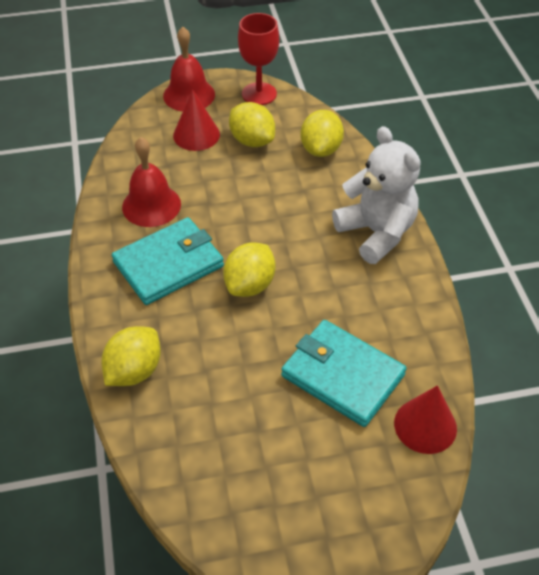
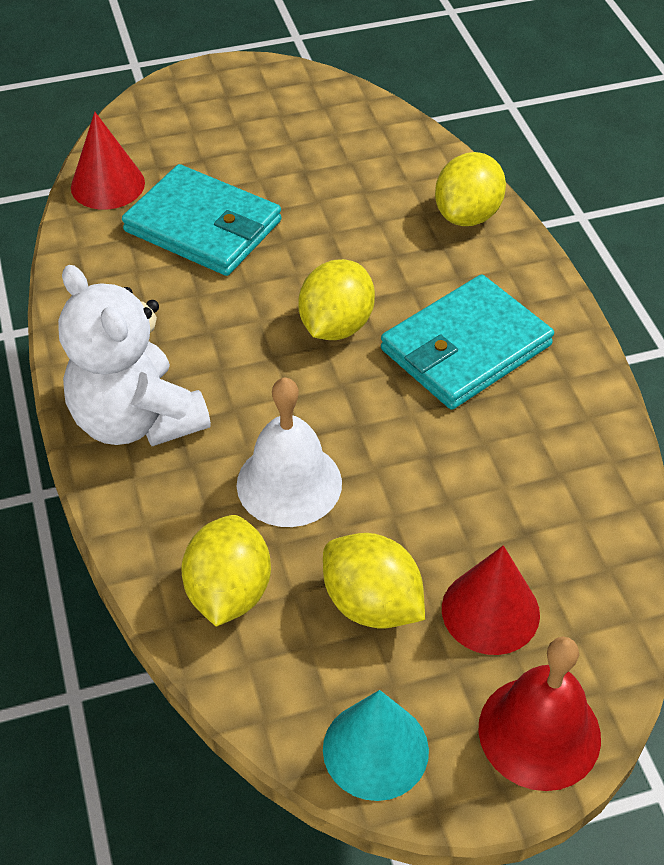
camera: 175 degrees right, 0 degrees up
red bell [122,137,181,227] -> none
red goblet [238,13,279,105] -> turquoise cone [323,690,429,801]
none -> white bell [237,377,342,527]

